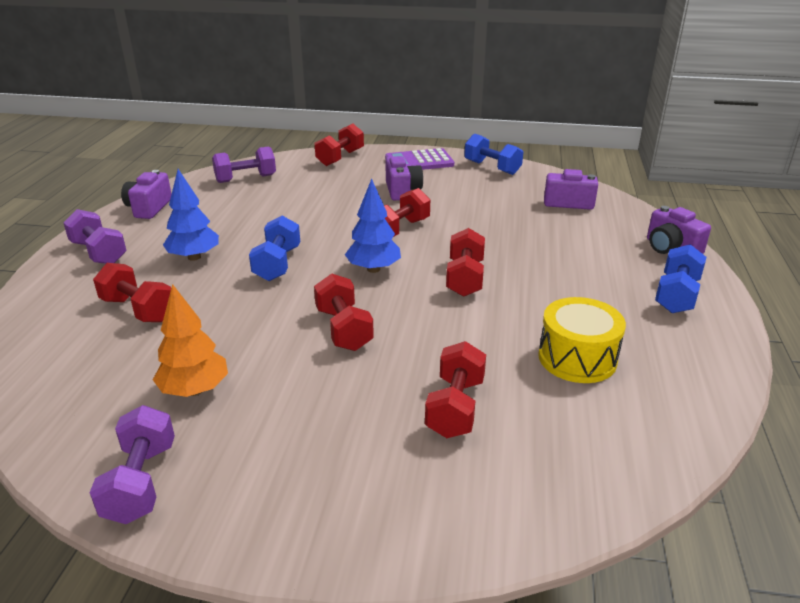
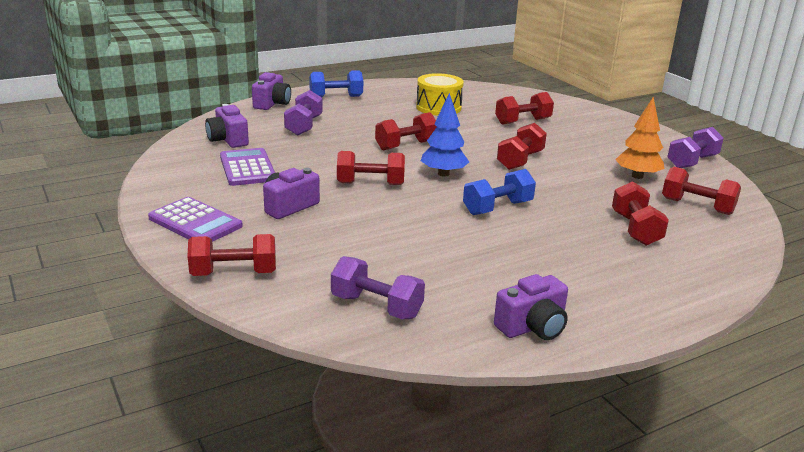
camera: 130 degrees left, 5 degrees down
purple dumbbell [63,209,127,264] -> purple dumbbell moved to [284,90,323,136]
blue tree [163,169,219,261] -> none
blue dumbbell [464,133,523,175] -> none
none -> purple calculator [220,148,275,186]
none -> red dumbbell [662,167,741,215]

